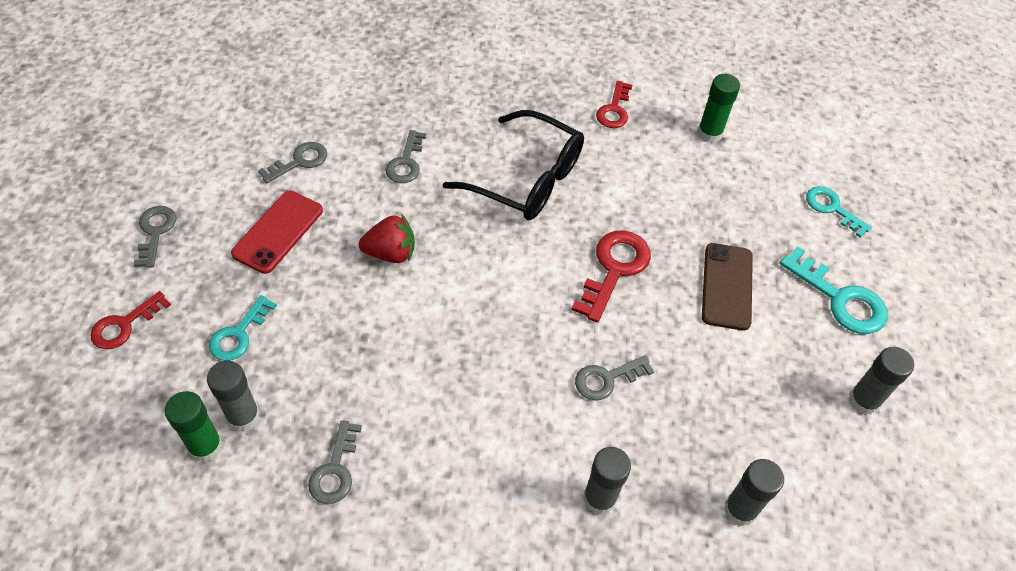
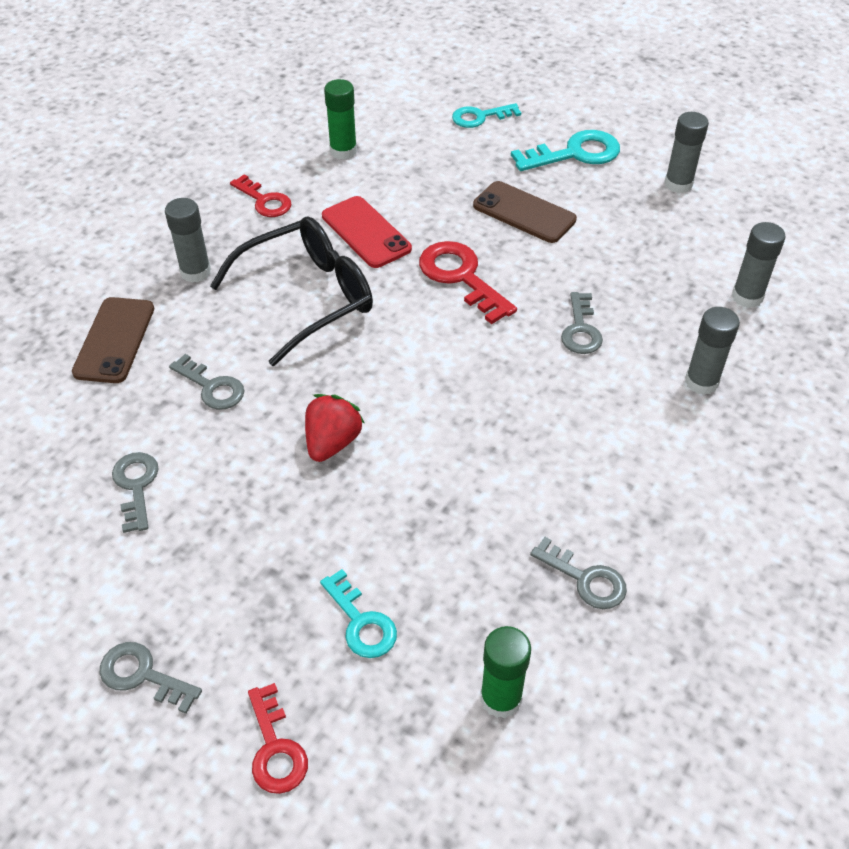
camera: 60 degrees left, 5 degrees down
grey glue stick [207,360,260,432] -> grey glue stick moved to [165,198,211,283]
red phone [231,191,323,274] -> red phone moved to [322,196,412,268]
none -> brown phone [72,297,154,383]

